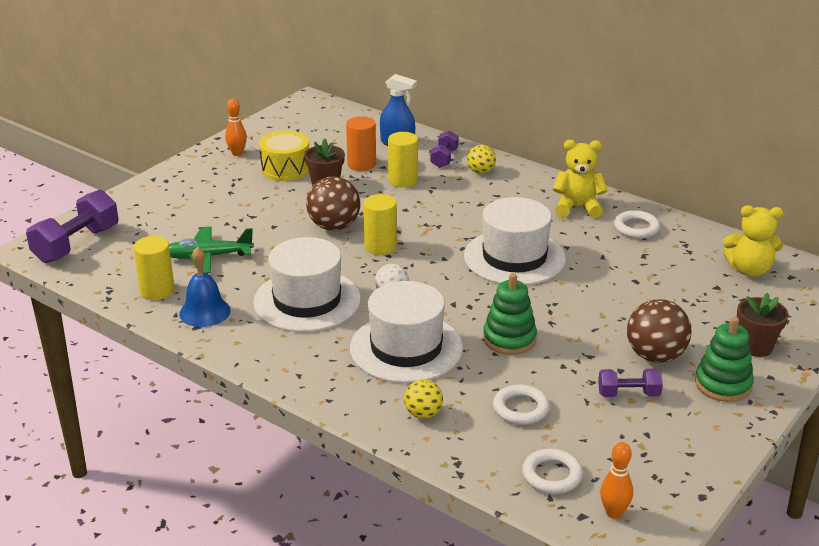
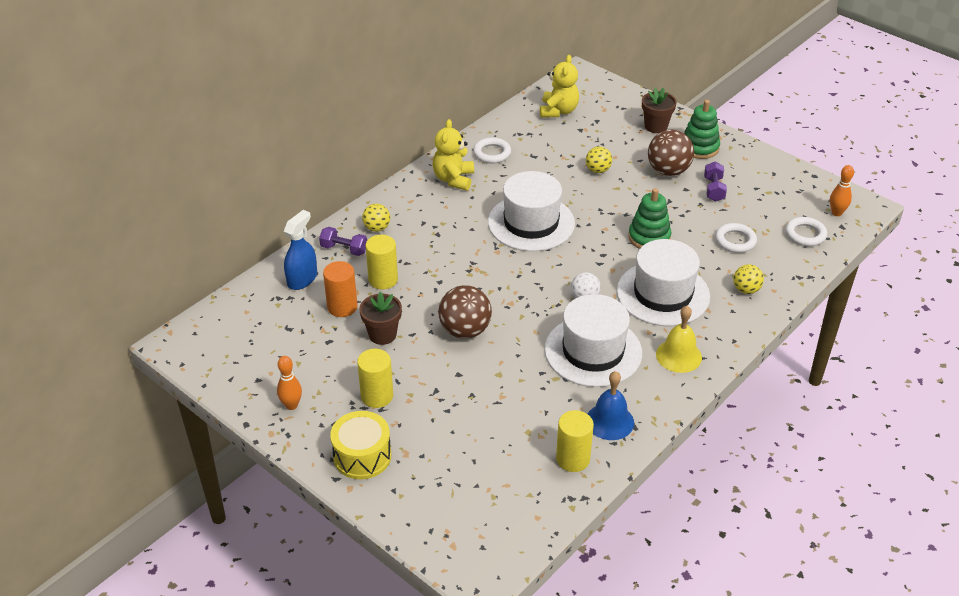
camera: 85 degrees left, 10 degrees up
purple dumbbell [26,189,119,263] -> none
green plane [169,226,254,274] -> none
yellow drum [259,131,309,181] -> yellow drum moved to [330,411,391,479]
yellow cylinder [364,194,397,255] -> yellow cylinder moved to [357,349,393,408]
none -> yellow ball [586,147,612,173]
none -> yellow bell [656,306,702,373]

